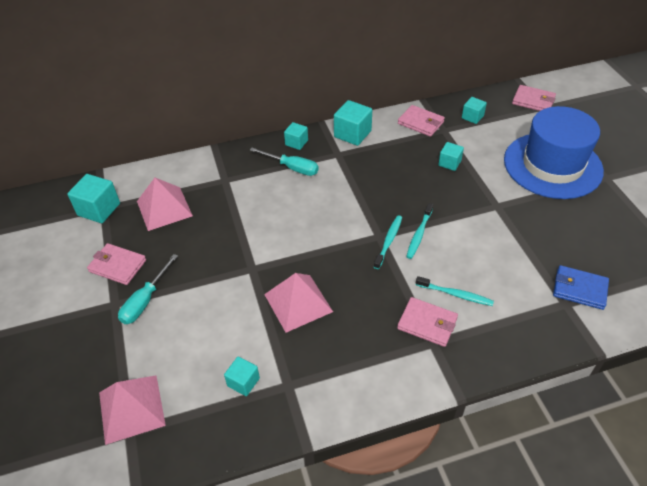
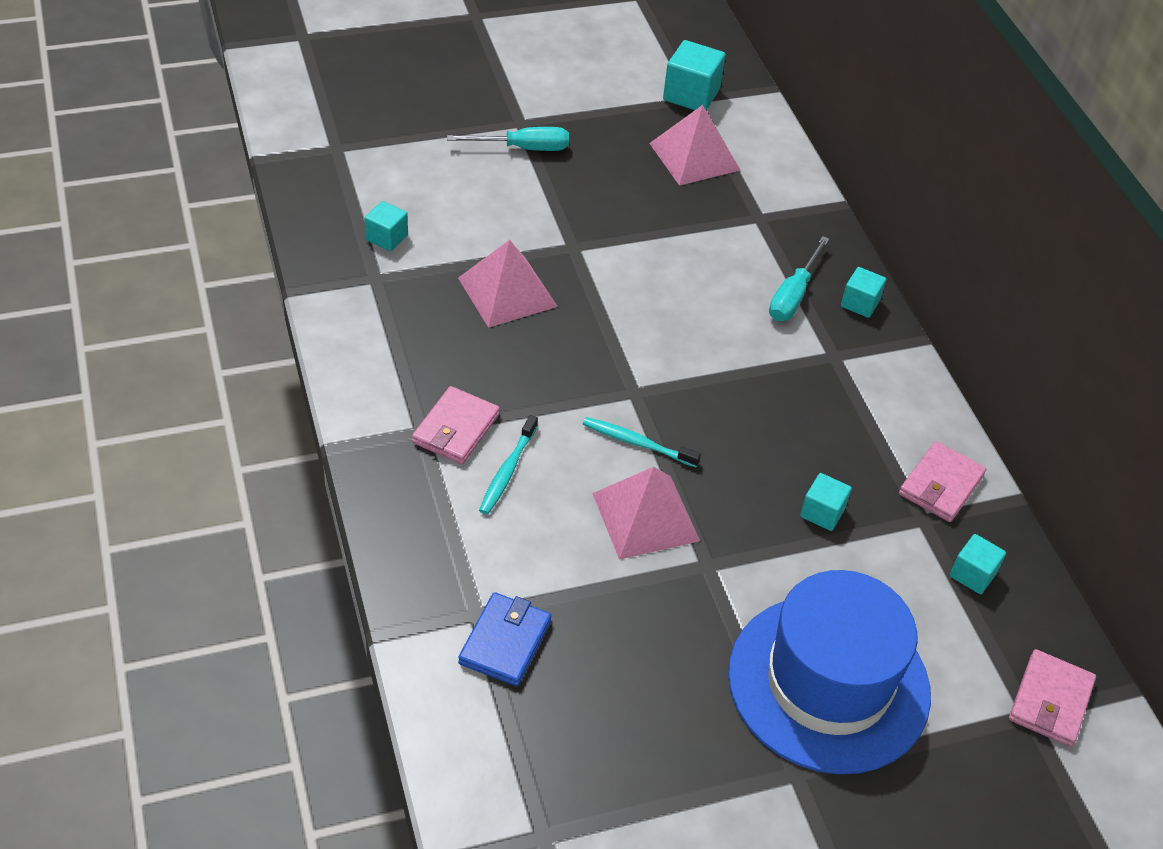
camera: 85 degrees right, 0 degrees up
pink wallet [87,243,146,285] -> none
pink pyramid [99,376,166,445] -> pink pyramid moved to [592,467,700,560]
turquoise screwdriver [118,254,178,324] -> turquoise screwdriver turned 150 degrees clockwise [447,127,569,151]
turquoise cube [334,100,372,146] -> none
turquoise toothbrush [374,215,402,269] -> none

